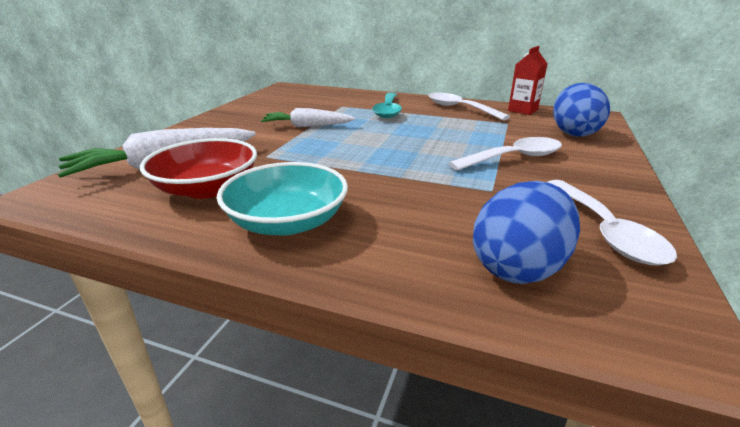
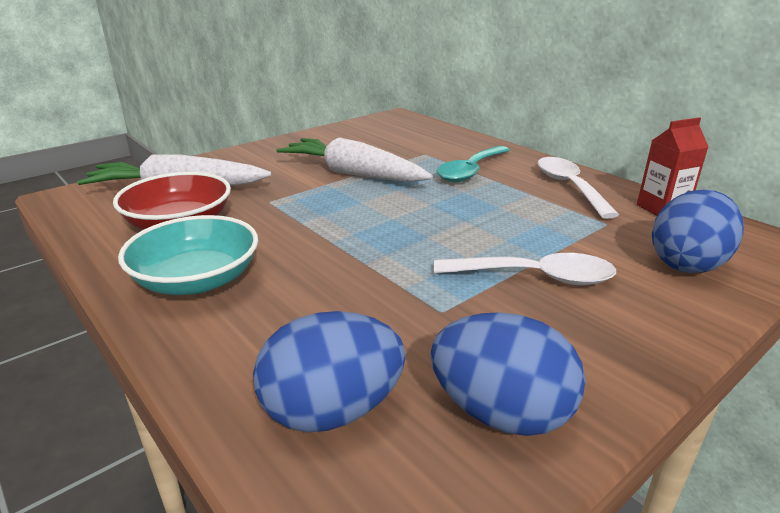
camera: 30 degrees right, 0 degrees up
white carrot [261,108,355,127] -> white carrot [276,137,433,182], size x1.55
white spoon [548,180,677,266] -> blue egg [430,312,585,436]

